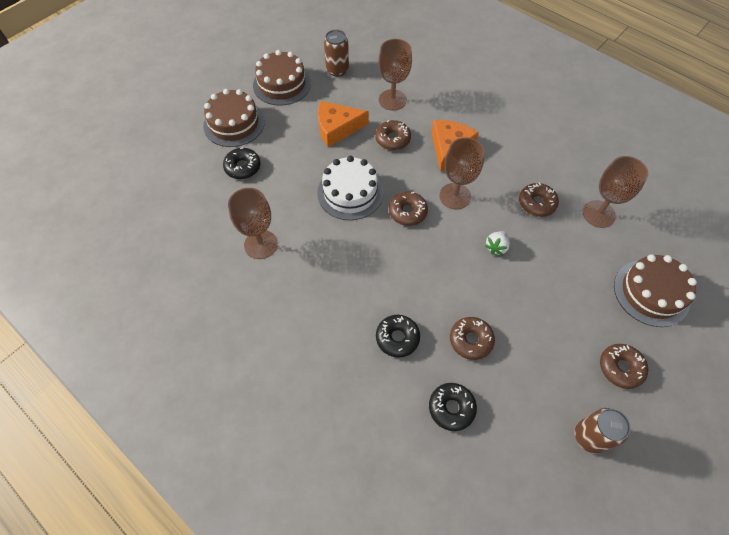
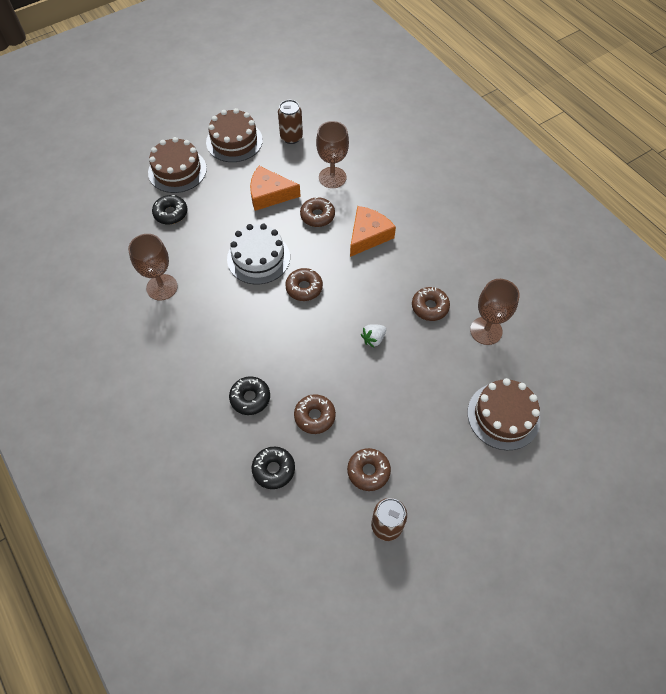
camera: 15 degrees right, 0 degrees up
brown goblet [439,137,485,209] -> none
brown donut [600,344,648,389] -> brown donut moved to [347,448,391,491]

